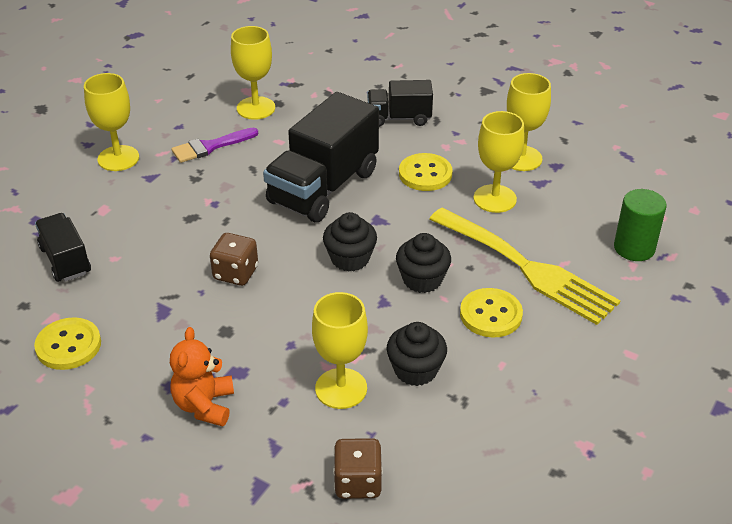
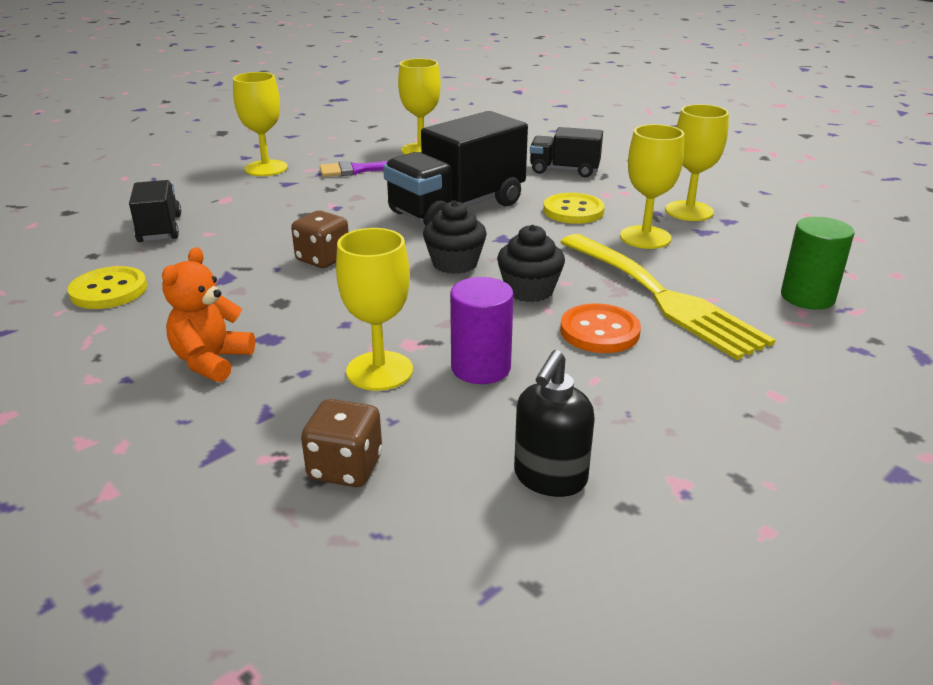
camera: 15 degrees right, 10 degrees down
black cupcake [387,322,447,386] -> purple cylinder [450,277,514,384]
yellow button [460,288,523,338] -> orange button [560,304,641,353]
none -> black soap dispenser [514,350,595,497]

